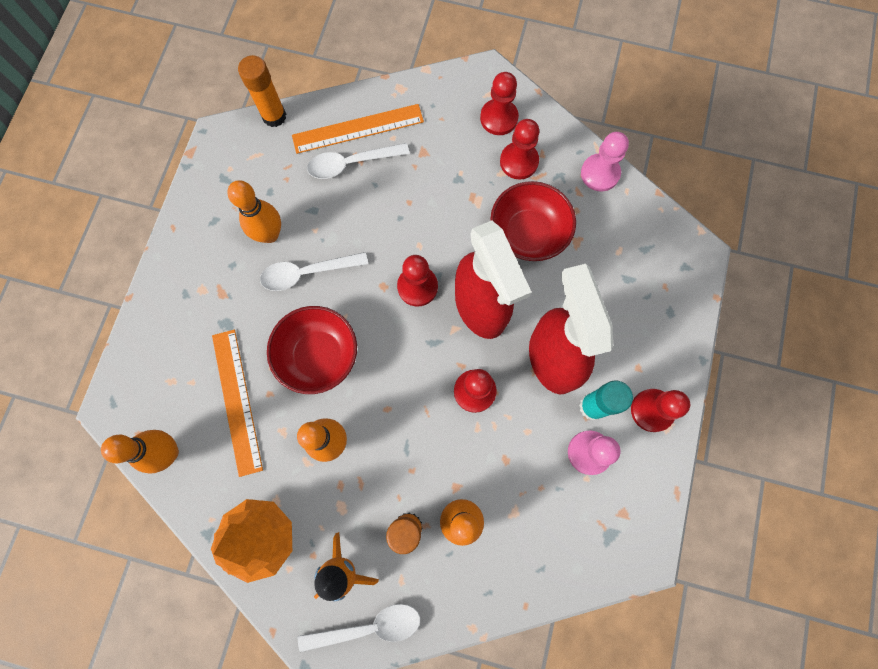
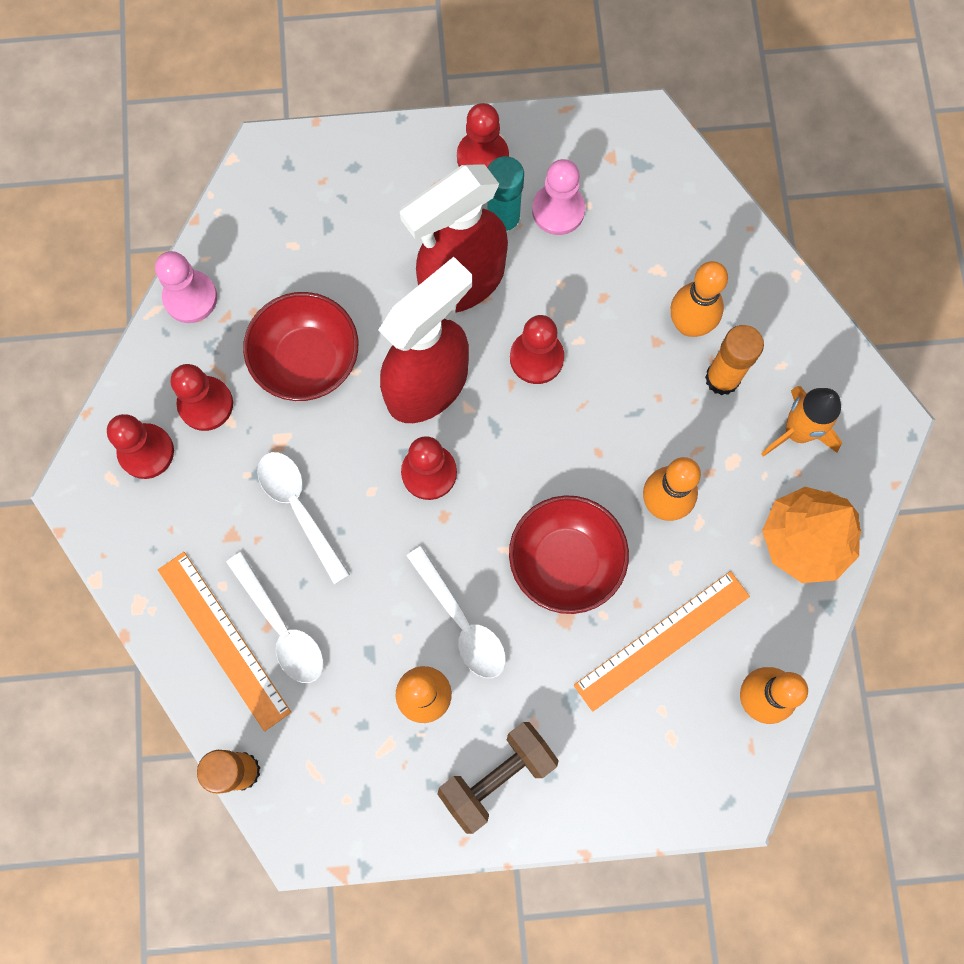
camera: 110 degrees left, 0 degrees up
white spoon [298,604,420,652] -> white spoon moved to [257,452,350,584]
none -> brown dumbbell [437,722,559,834]

